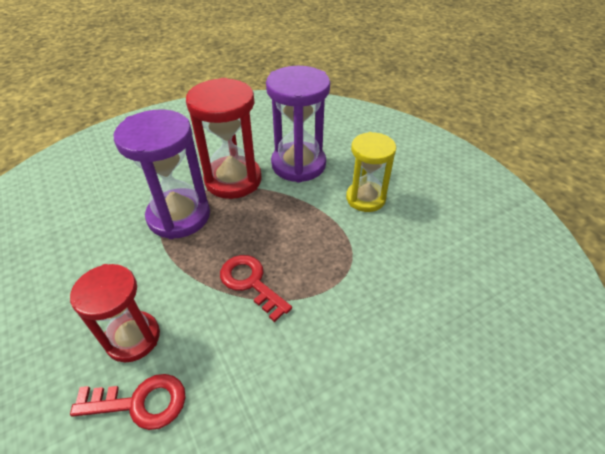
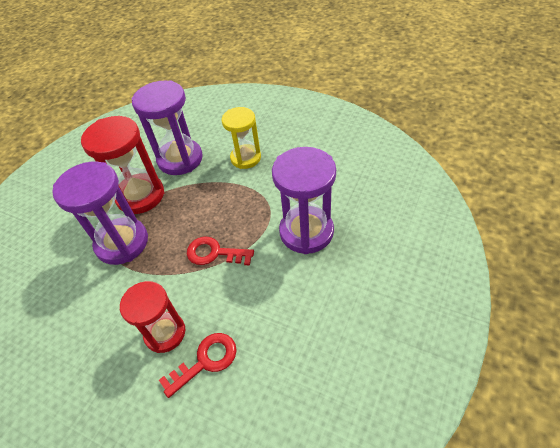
camera: 30 degrees left, 5 degrees up
none -> purple hourglass [272,147,336,254]

